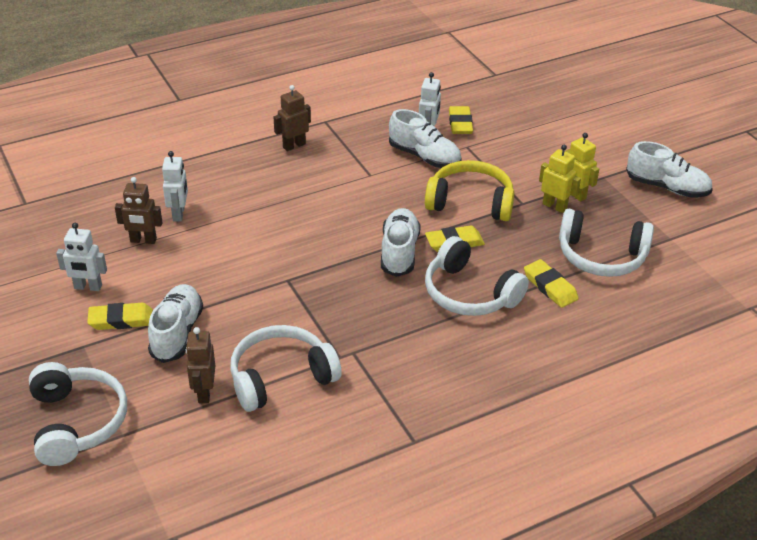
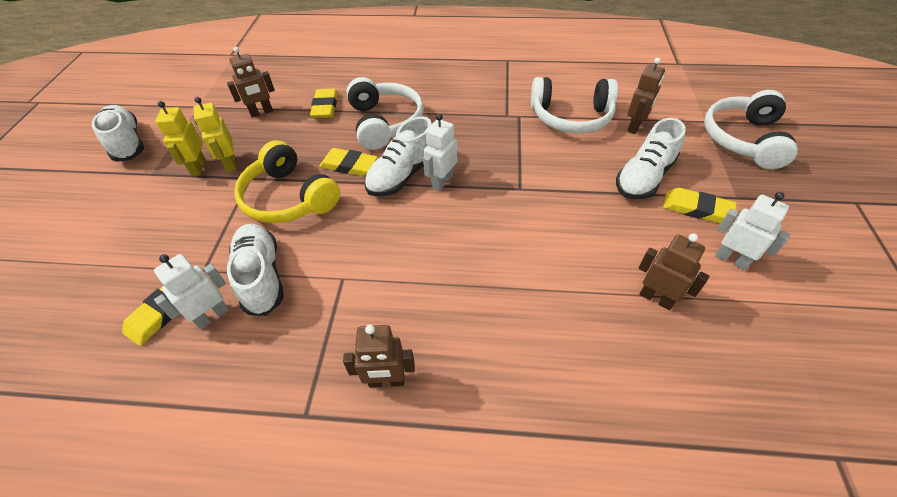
camera: 145 degrees left, 10 degrees up
white robot [162,151,188,221] -> white robot moved to [423,114,458,191]
white headphones [559,209,654,277] -> brown robot [227,47,275,118]

